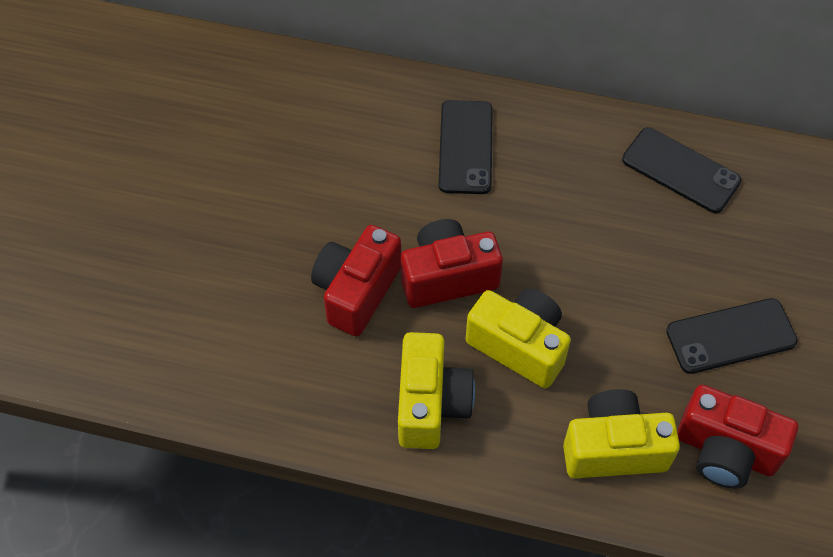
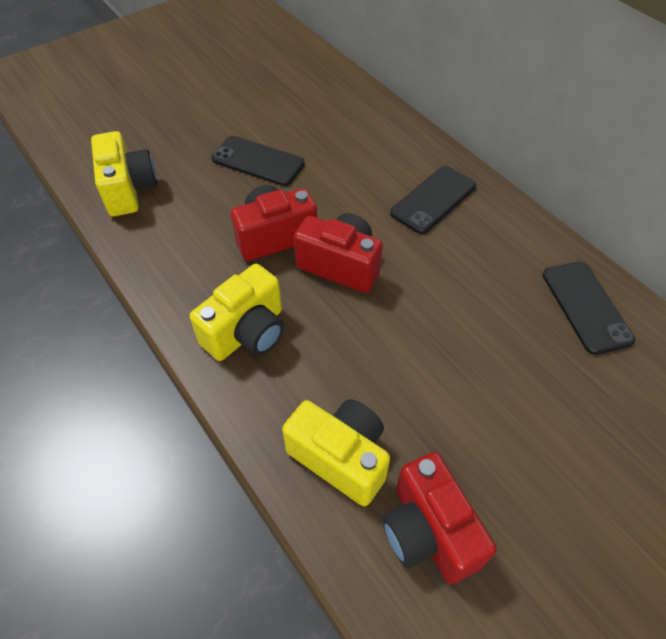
camera: 40 degrees right, 5 degrees down
yellow camera [466,288,571,388] -> yellow camera moved to [91,131,157,217]
black phone [666,298,798,374] -> black phone moved to [212,136,305,186]

